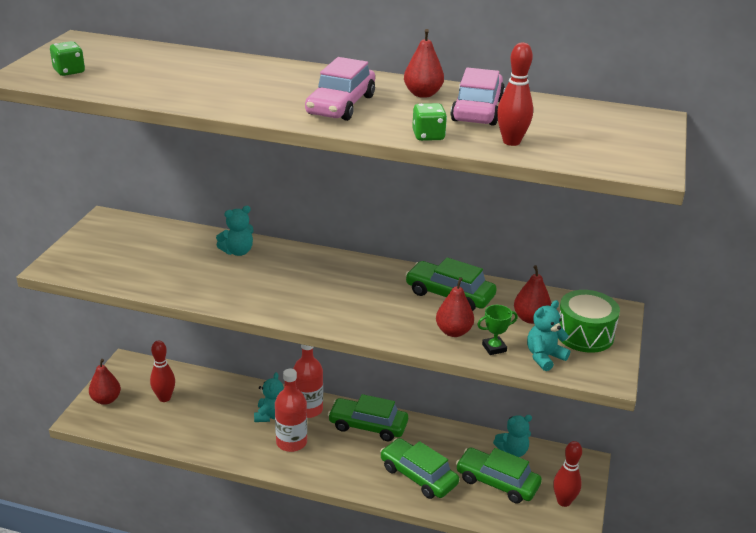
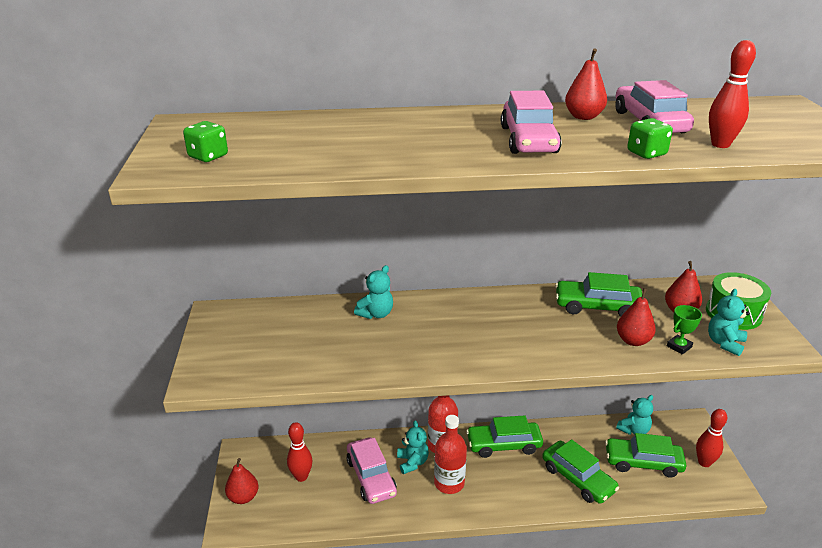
camera: 20 degrees left, 0 degrees up
green car [380,438,459,499] -> green car turned 150 degrees counterclockwise [542,439,619,504]
none -> pink car [347,437,397,504]

